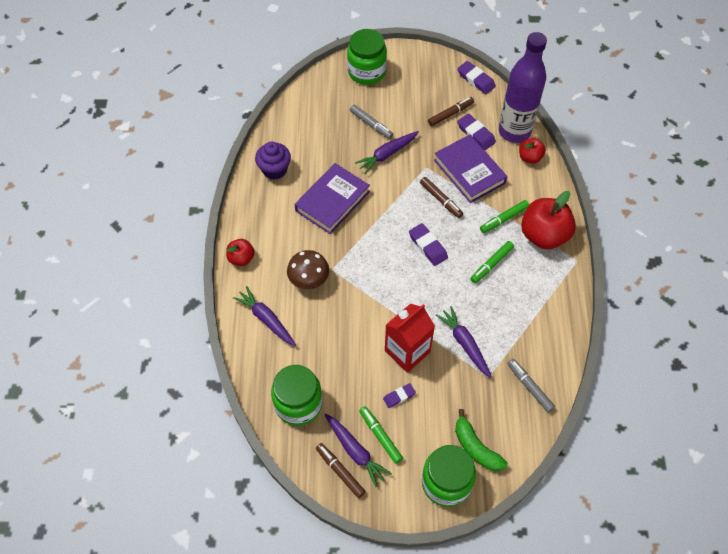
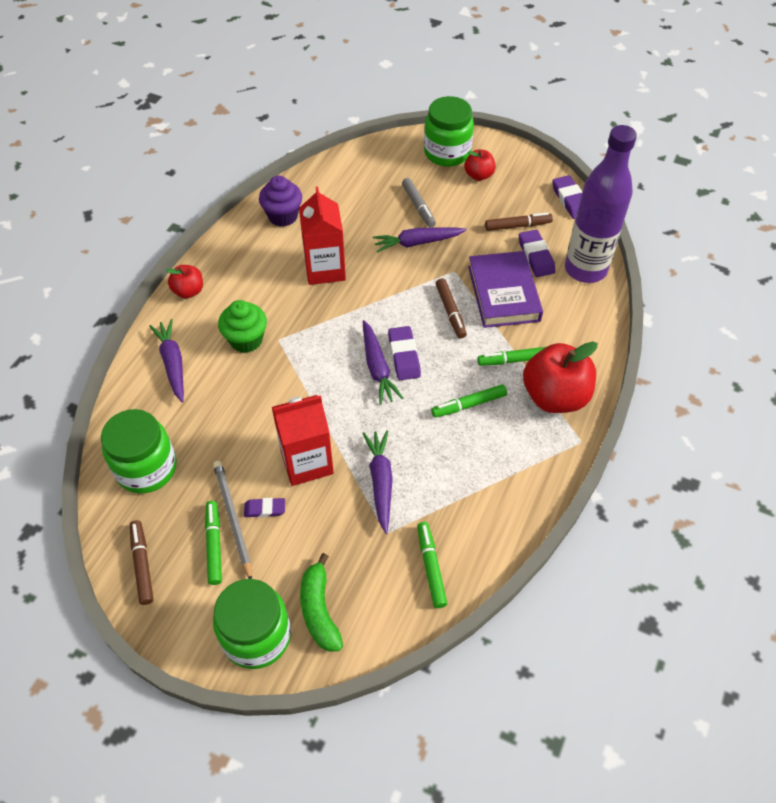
camera: 25 degrees right, 5 degrees down
brown mushroom [287,250,329,289] -> green cupcake [218,300,267,353]
purple book [295,163,370,234] -> red carton [299,187,346,285]
purple carrot [324,414,392,487] -> purple carrot moved to [363,320,404,405]
grey marker [507,359,555,412] -> green marker [417,522,447,608]
red apple [519,138,546,164] -> red apple moved to [464,149,496,181]
none -> grey pencil [213,461,252,579]

